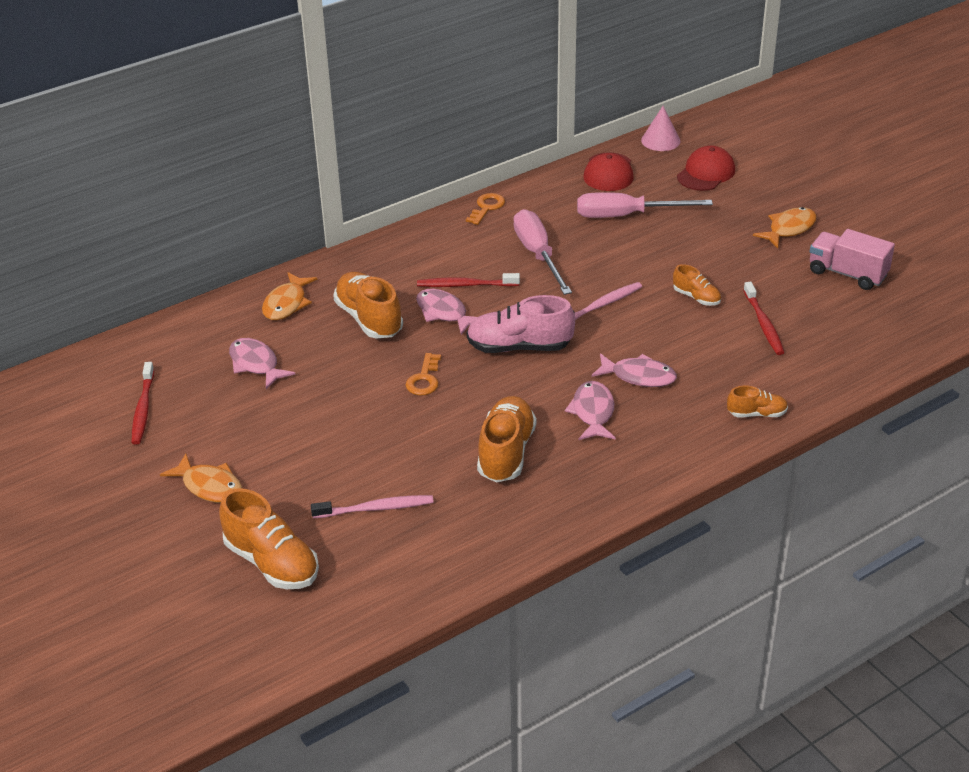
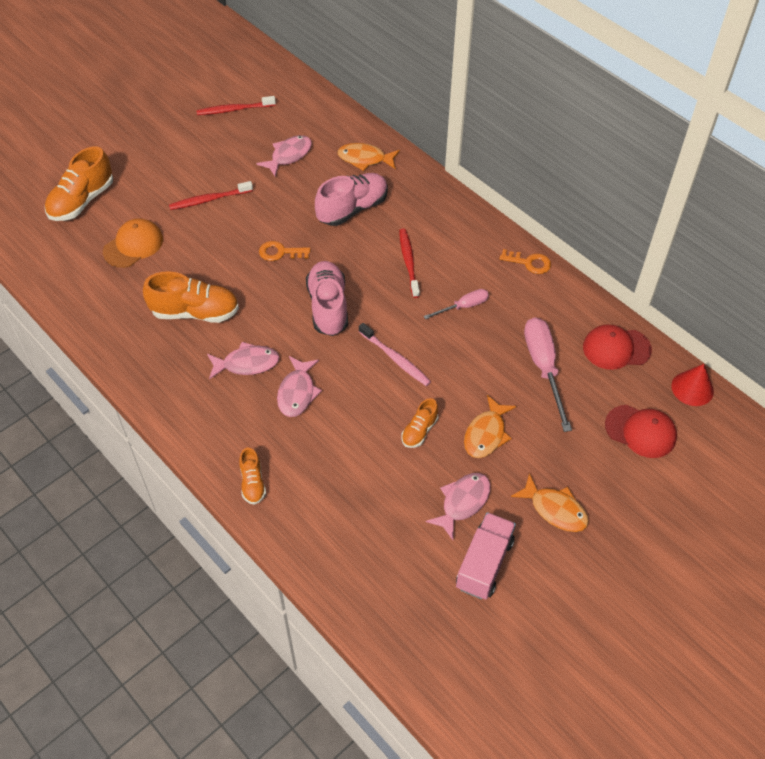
camera: 80 degrees right, 15 degrees up
orange fish [160,453,242,503] -> orange fish moved to [464,395,516,458]
pink toothbrush [311,495,434,518] -> orange cap [103,218,163,268]
orange shoe [333,272,403,339] -> pink shoe [315,173,388,226]
pink fish [416,289,478,335] -> pink fish moved to [426,473,491,540]
pink screwdriver [513,209,572,295] -> pink screwdriver [423,289,489,319], size x0.56
pink cone [641,106,681,151] -> red cone [671,364,714,406]
red toothbrush [743,282,785,355] -> red toothbrush moved to [169,181,253,210]

